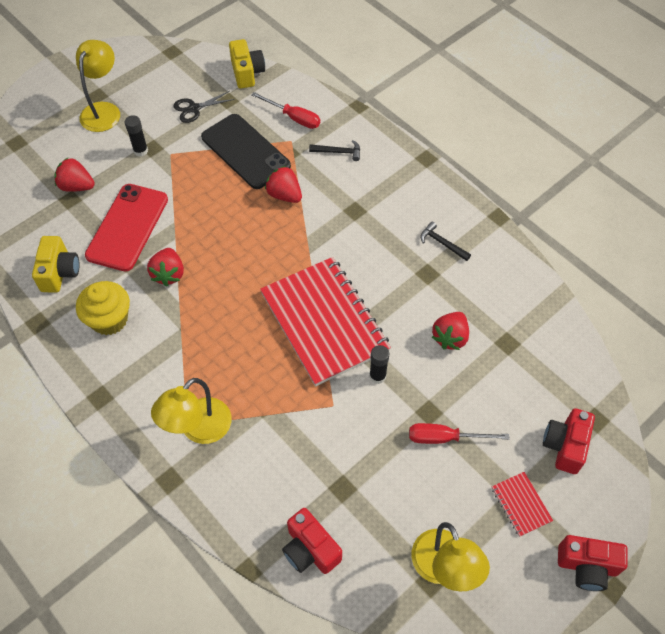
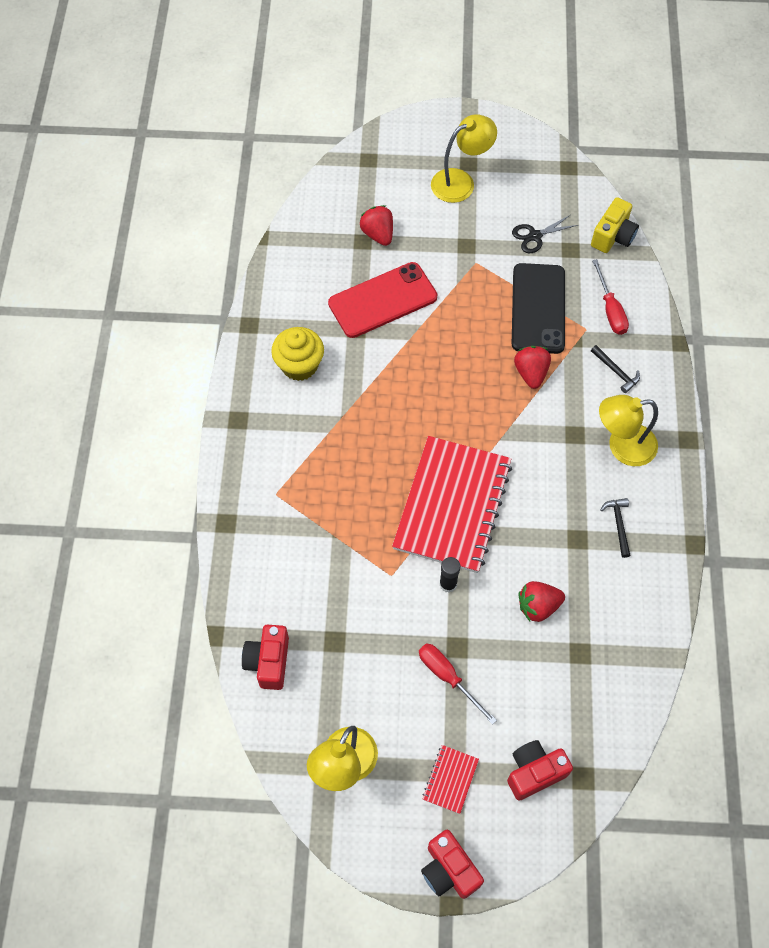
camera: 45 degrees right, 5 degrees up
yellow camera [32,236,80,293] -> none
black glue stick [125,115,148,157] -> none
red strawberry [147,248,184,286] -> none
yellow lamp [151,378,232,444] -> yellow lamp moved to [599,395,658,466]
black scissors [173,91,235,123] -> black scissors turned 45 degrees counterclockwise [512,215,578,253]

